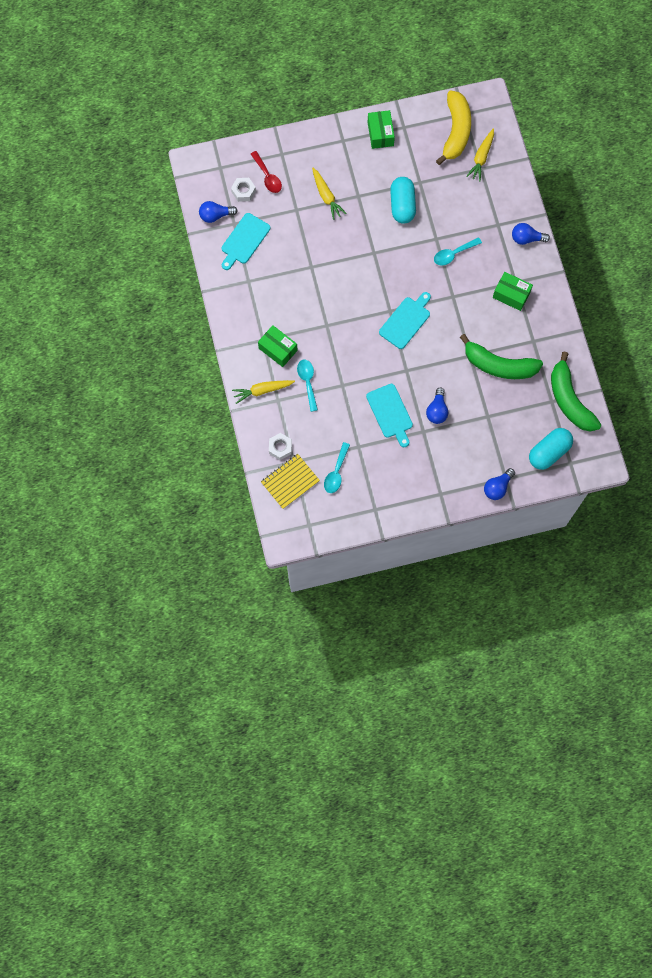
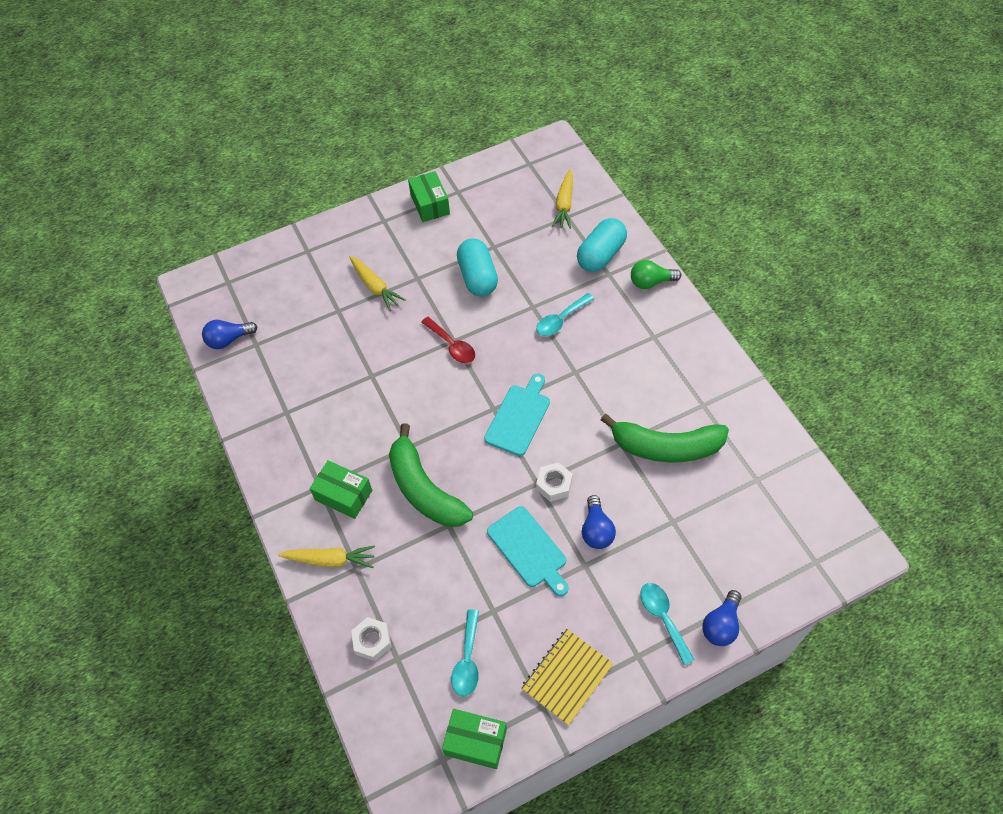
camera: 10 degrees left, 15 degrees down
turquoise cutting board [221,213,270,270] -> none
white nut [231,178,256,202] -> white nut moved to [536,462,573,502]
yellow carrot [232,380,295,404] -> yellow carrot turned 150 degrees counterclockwise [278,545,375,568]
red spoon [251,151,282,193] -> red spoon moved to [421,317,475,363]
yellow notebook [261,454,320,509] -> yellow notebook moved to [521,629,614,725]
turquoise spoon [297,360,318,412] -> turquoise spoon moved to [640,583,694,665]
yellow banana [436,91,471,165] -> none
green box [493,272,533,311] -> green box moved to [442,709,507,769]
blue light bulb [512,223,550,245] -> green light bulb [631,260,681,289]
turquoise capsule [529,428,573,470] -> turquoise capsule moved to [577,218,627,272]
green banana [551,352,601,432] -> green banana moved to [389,423,473,527]

